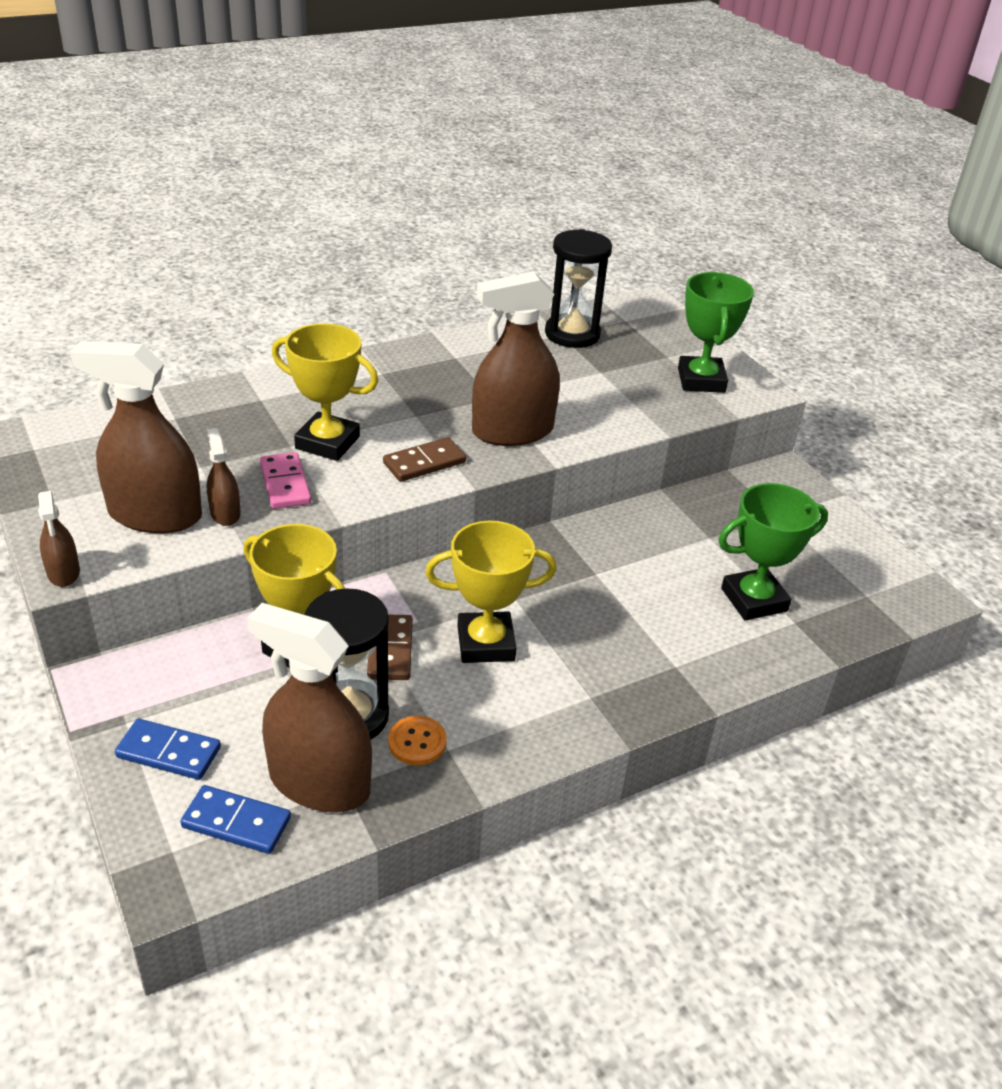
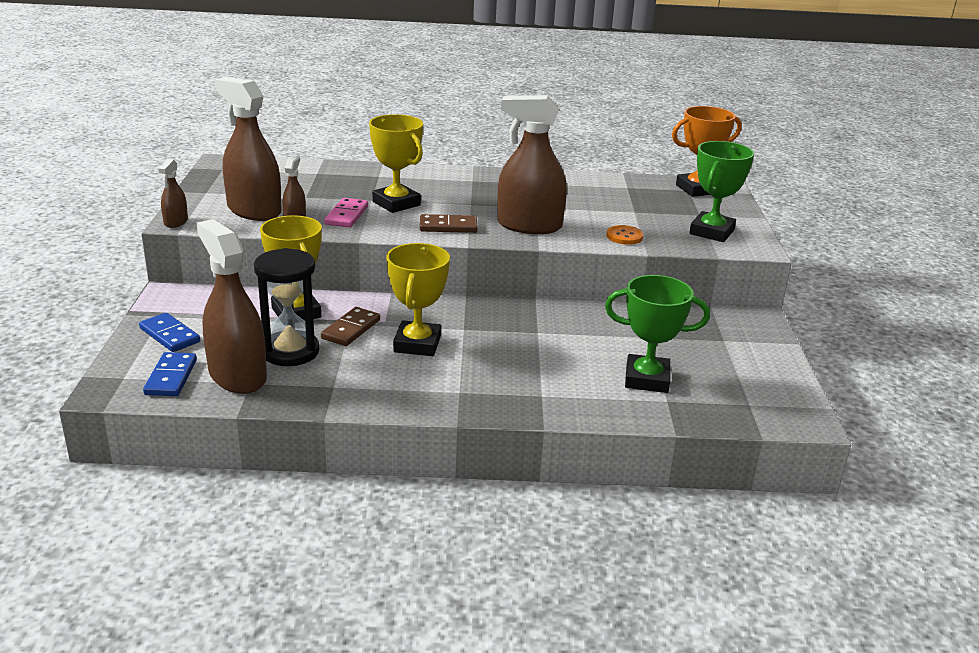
camera: 30 degrees right, 10 degrees down
blue domino [180,785,291,854] -> blue domino turned 45 degrees clockwise [143,352,197,396]
orange button [388,716,447,765] -> orange button moved to [606,225,643,245]
yellow trophy [425,521,557,663] -> yellow trophy turned 75 degrees clockwise [386,243,450,356]
black hourglass [545,229,612,348] -> none
none -> orange trophy [672,106,742,197]

